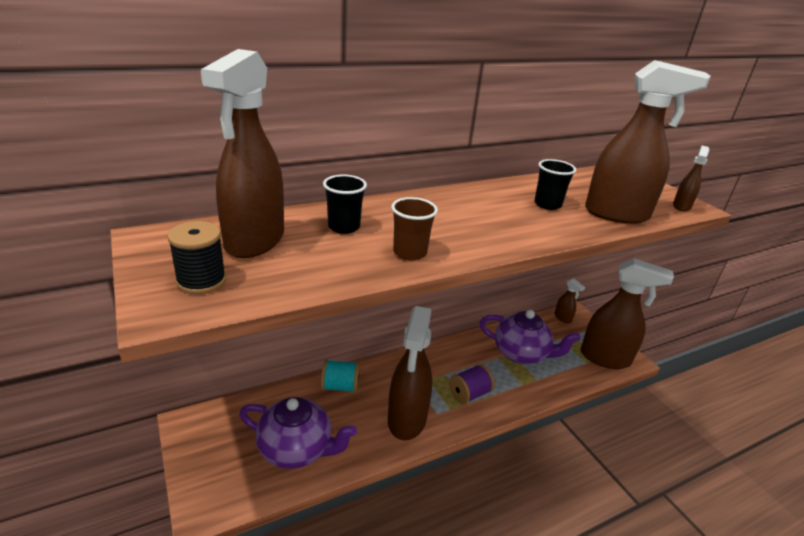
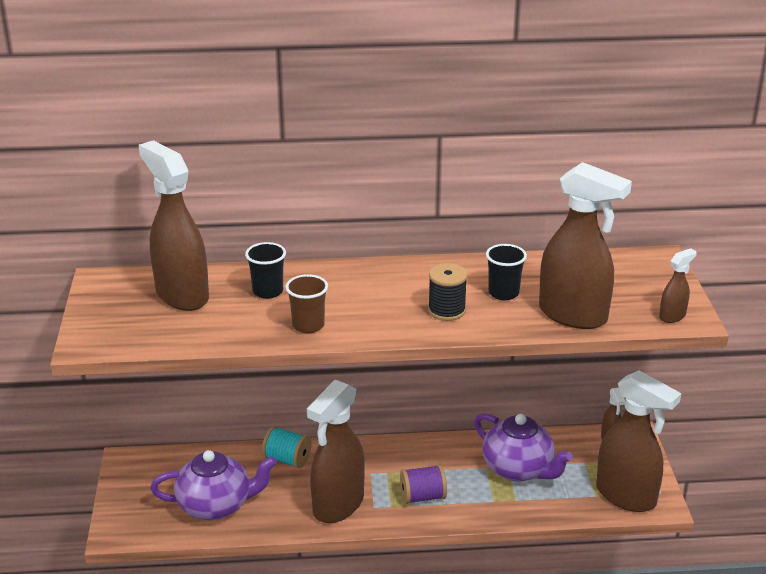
camera: 25 degrees right, 0 degrees up
black spool [167,221,226,294] -> black spool moved to [428,263,468,321]
brown spray bottle [200,49,284,258] -> brown spray bottle turned 105 degrees clockwise [139,140,209,311]
purple teapot [239,397,357,469] -> purple teapot turned 45 degrees counterclockwise [150,450,277,520]

